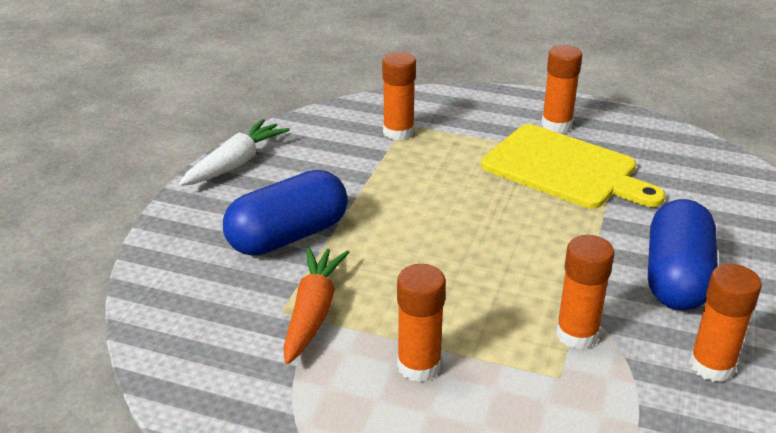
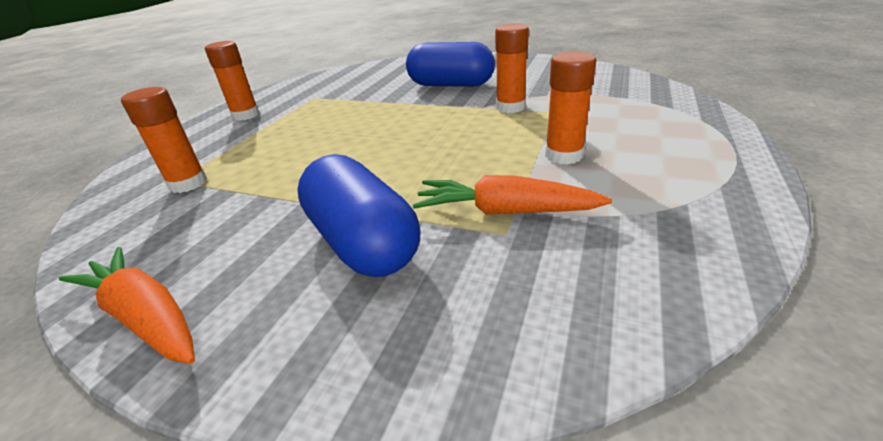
camera: 85 degrees left, 0 degrees up
white carrot [179,119,290,186] -> orange carrot [59,247,195,364]
yellow cutting board [481,124,665,209] -> none
orange glue stick [689,264,762,382] -> none

